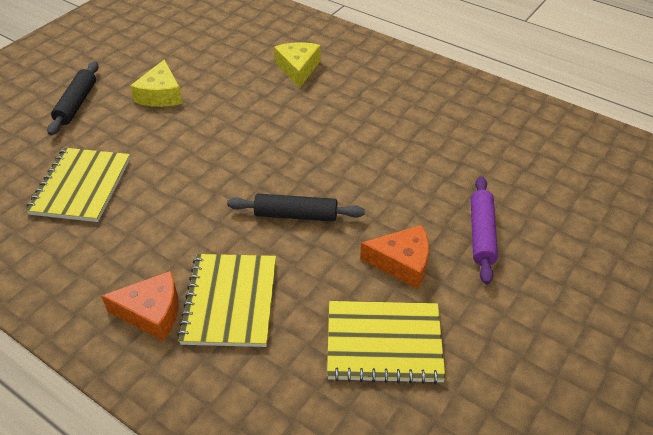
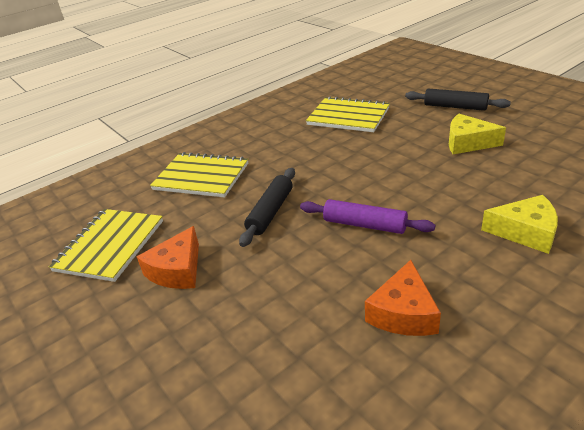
camera: 110 degrees right, 10 degrees down
orange cheese [101,271,178,341] -> orange cheese moved to [365,260,441,336]
purple rolling pin [471,176,498,284] -> purple rolling pin moved to [300,199,435,234]

